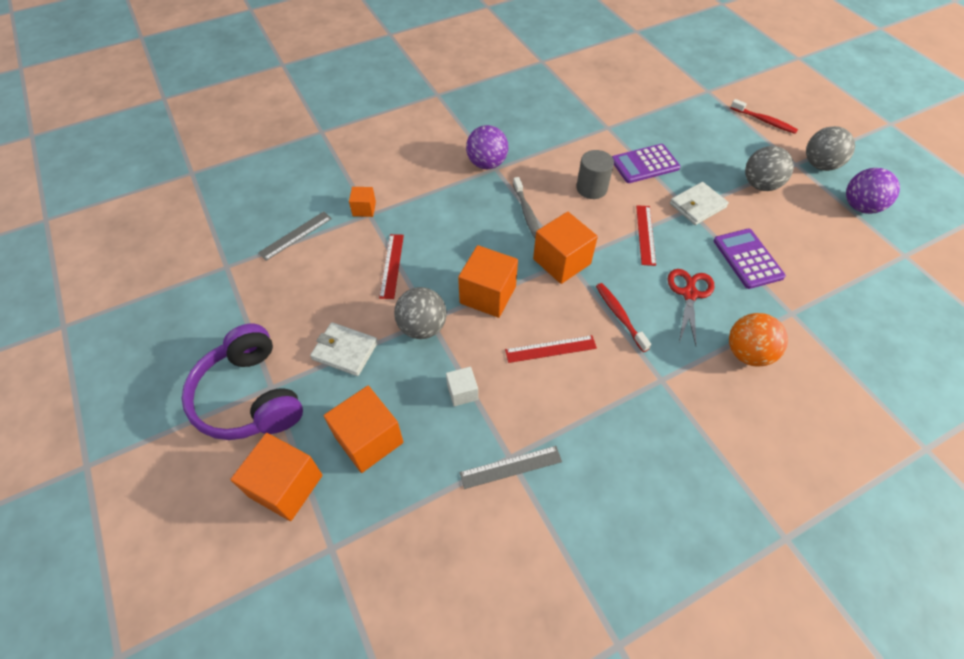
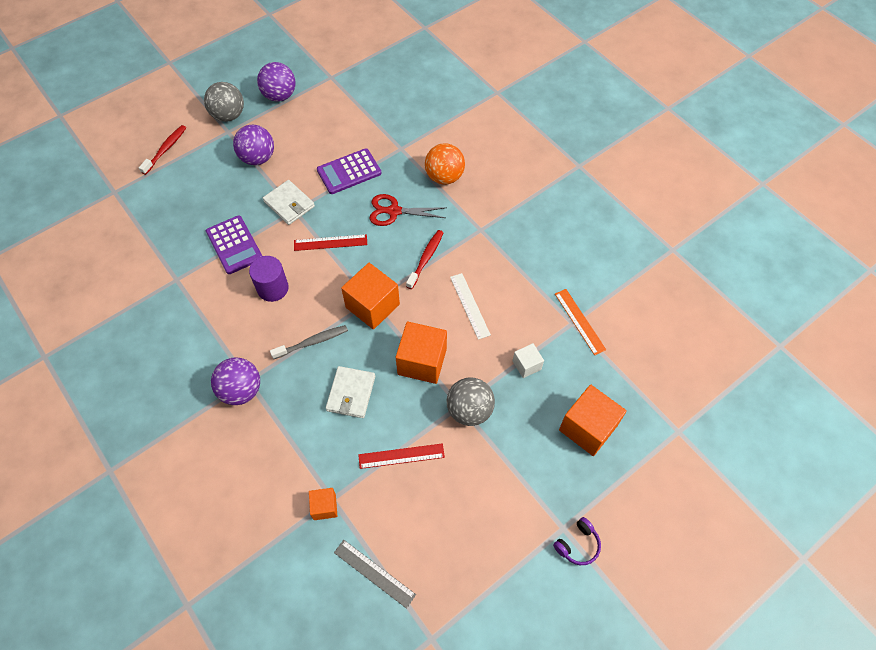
camera: 100 degrees left, 5 degrees up
purple headphones [182,324,303,440] -> purple headphones [553,517,601,565], size x0.41
orange cube [230,433,323,521] -> none
white wallet [310,322,378,376] -> white wallet moved to [326,366,375,418]
grey ruler [460,446,562,489] -> orange ruler [555,289,606,355]
red ruler [505,335,597,363] -> white ruler [450,273,491,340]
grey cylinder [576,150,614,199] -> purple cylinder [249,256,289,302]
red toothbrush [596,283,651,352] -> red toothbrush turned 150 degrees clockwise [406,230,443,289]
grey ball [745,146,794,191] -> purple ball [233,125,274,165]

